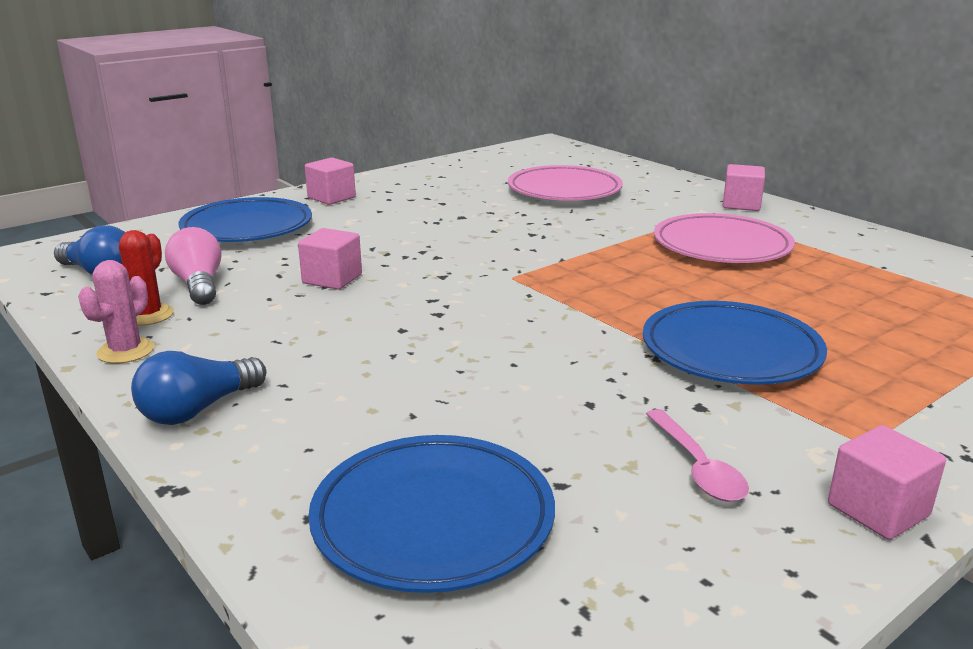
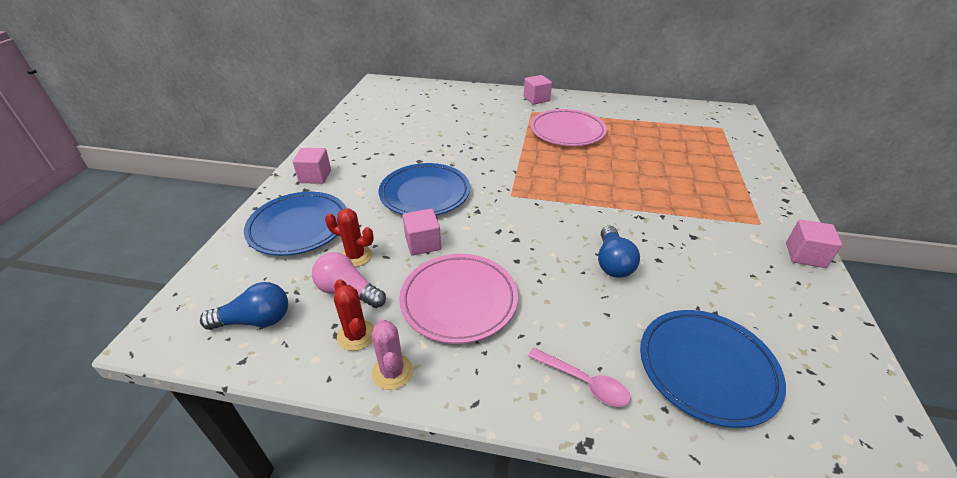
camera: 40 degrees left, 15 degrees up
blue light bulb [131,351,266,425] -> blue light bulb moved to [598,225,640,278]
pink plate [508,165,623,201] -> pink plate moved to [399,254,518,344]
blue plate [643,301,827,385] -> blue plate moved to [379,163,470,215]
pink spoon [646,409,749,502] -> pink spoon moved to [528,348,631,407]
none -> red cactus [325,208,374,267]

